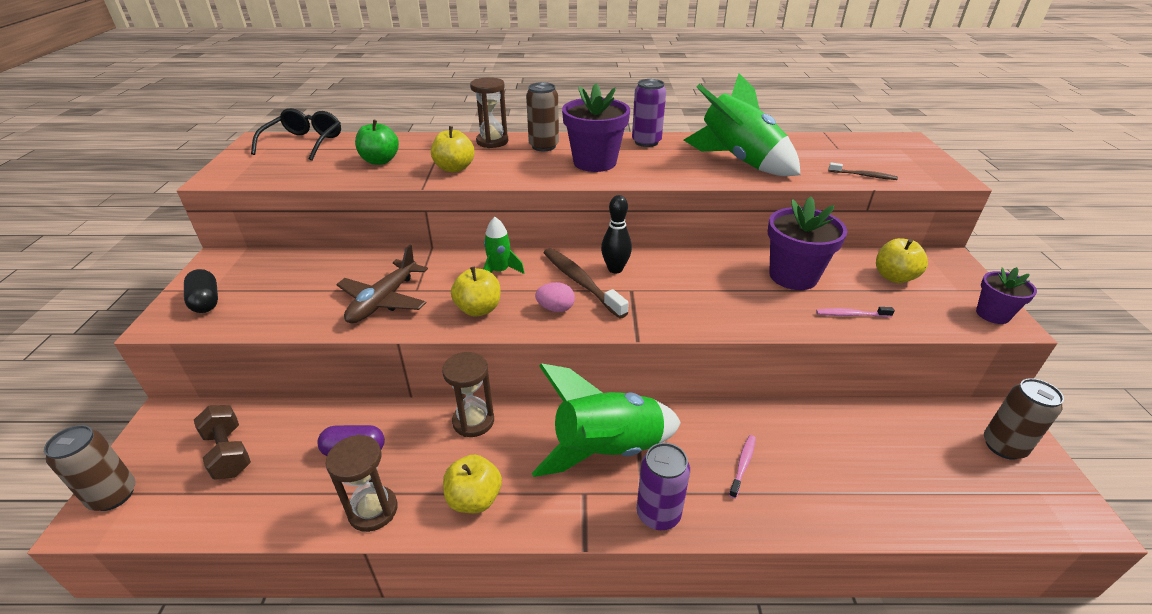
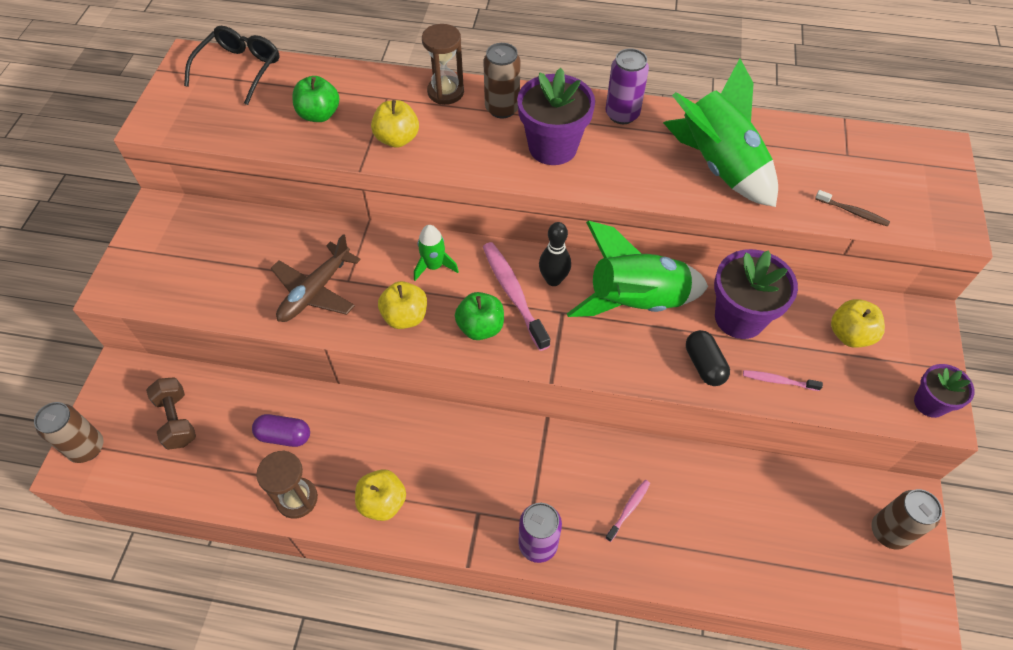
camera: 10 degrees right, 20 degrees up
black capsule [184,269,218,313] -> black capsule moved to [686,330,730,386]
brown hourglass [442,352,494,437] -> none
green rocket [532,363,681,477] -> green rocket moved to [567,221,708,317]
pink egg [535,282,575,312] -> green apple [455,292,504,340]
brown toothbrush [544,248,629,318] -> pink toothbrush [483,242,550,351]

